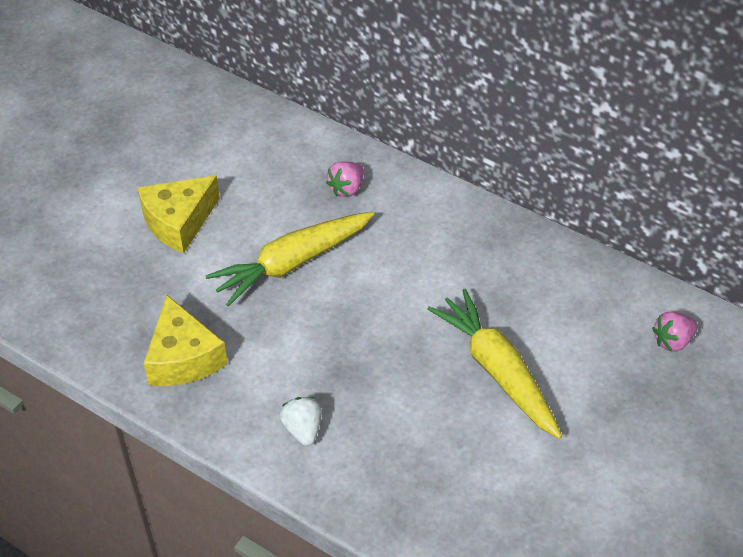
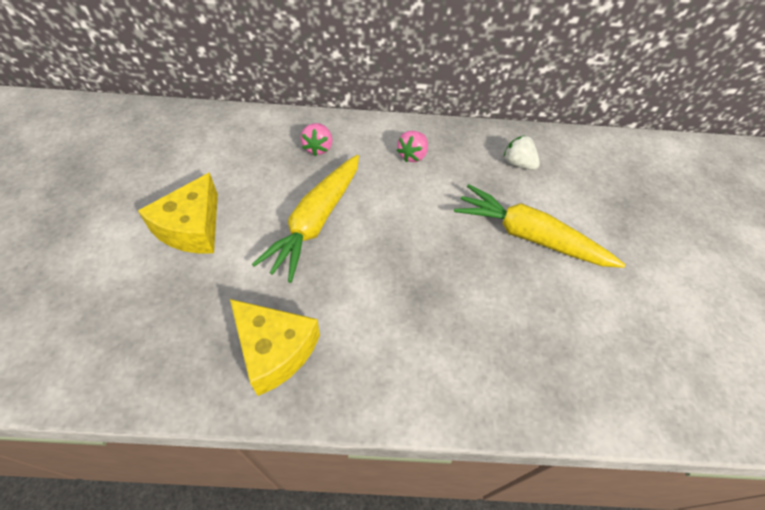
camera: 35 degrees left, 5 degrees up
white strawberry [280,397,322,446] -> white strawberry moved to [504,135,540,170]
pink strawberry [652,312,698,352] -> pink strawberry moved to [396,131,428,162]

